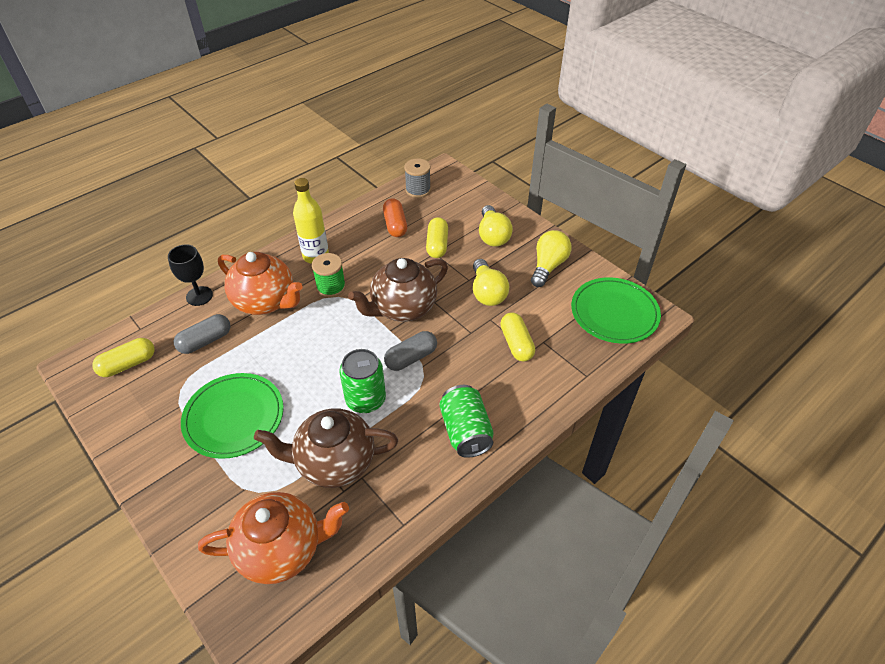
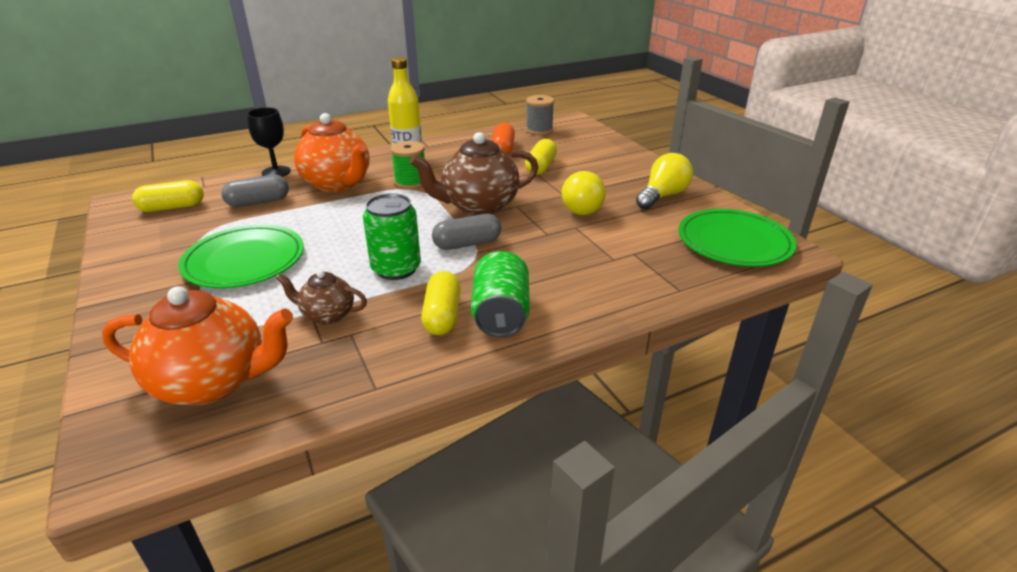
camera: 15 degrees right, 15 degrees down
brown teapot [254,408,398,488] -> brown teapot [276,270,367,324], size x0.54
yellow light bulb [479,205,513,247] -> none
yellow capsule [500,313,535,362] -> yellow capsule moved to [421,271,461,335]

